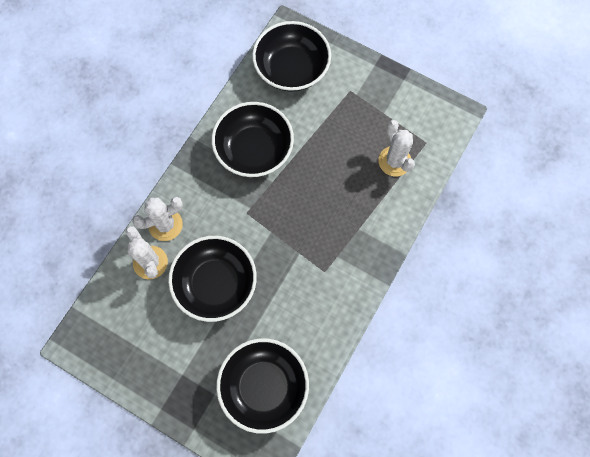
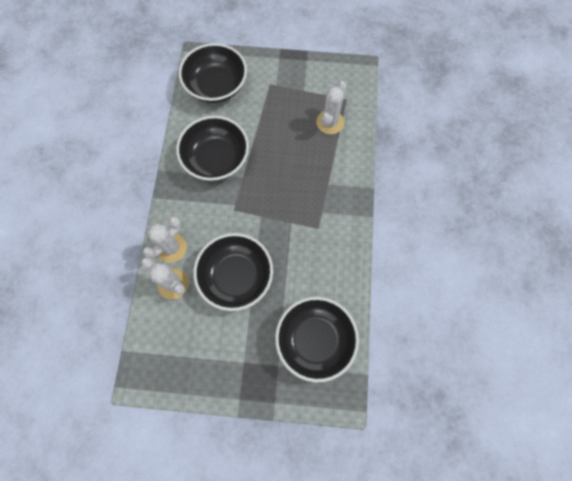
camera: 25 degrees left, 0 degrees up
white cactus [378,120,415,176] -> white cactus turned 75 degrees clockwise [316,81,346,134]

